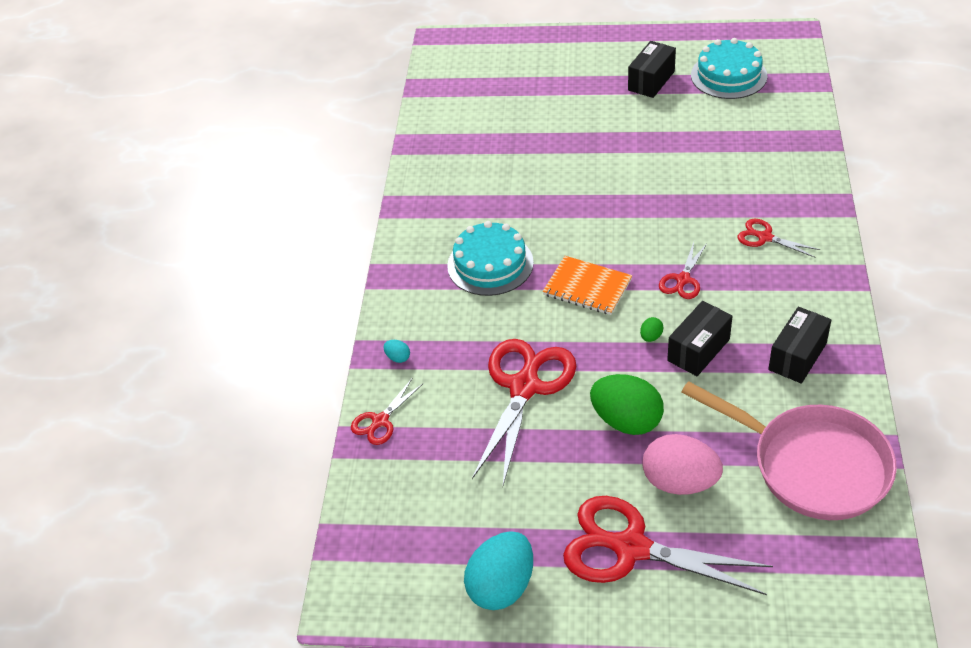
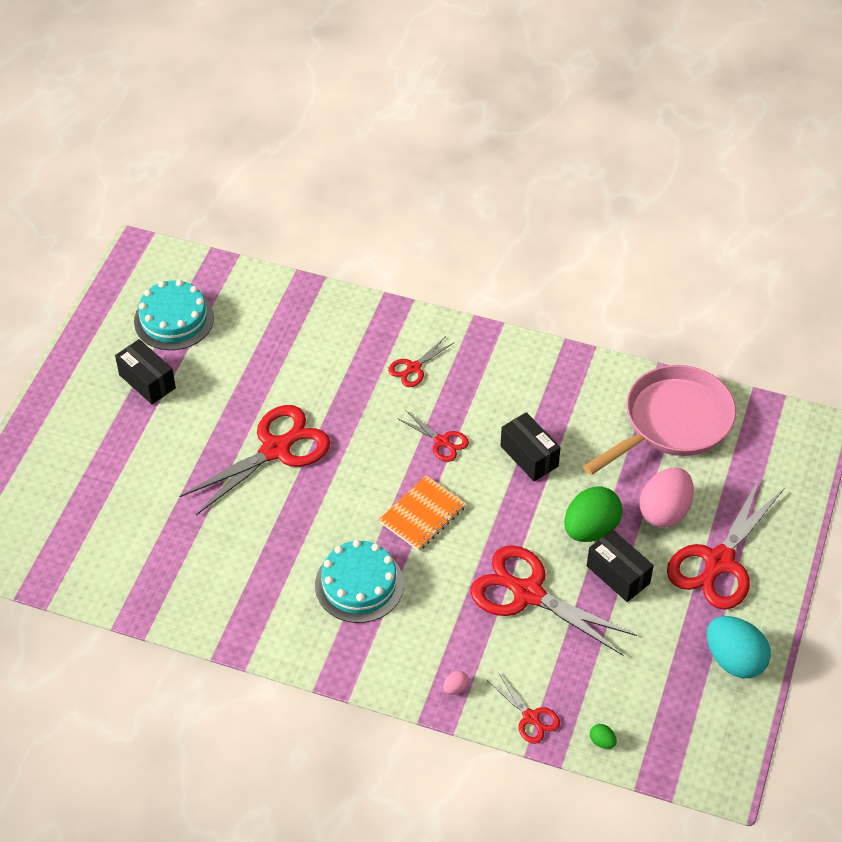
camera: 80 degrees left, 5 degrees up
turquoise egg [384,340,410,363] -> pink egg [443,671,469,695]
green egg [640,317,663,342] -> green egg moved to [590,724,617,749]
black box [768,307,831,384] -> black box moved to [587,529,654,602]
none -> red scissors [179,405,330,515]

